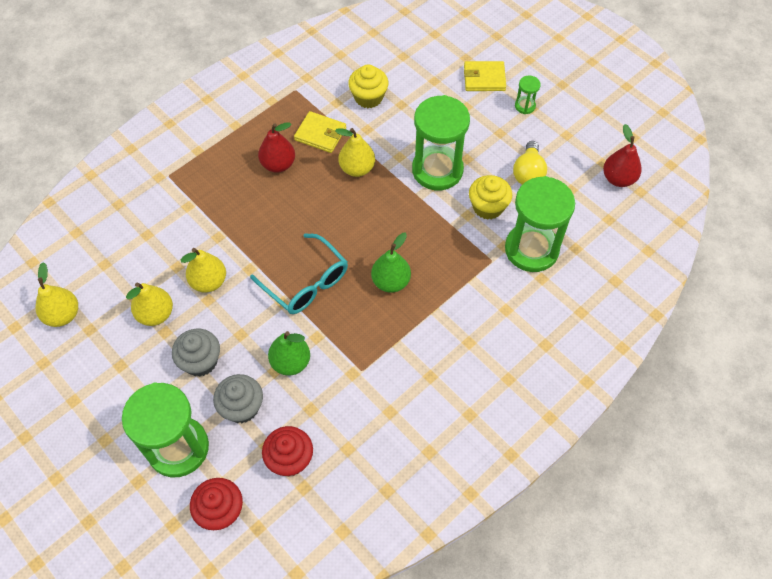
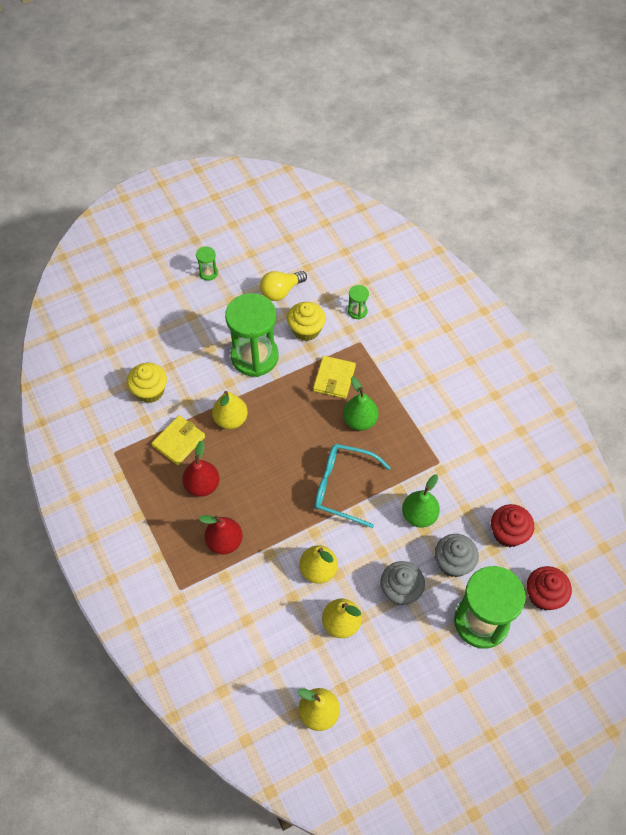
camera: 75 degrees left, 0 degrees up
turquoise glasses [250,234,348,314] -> turquoise glasses turned 135 degrees counterclockwise [314,444,391,528]
yellow wallet [464,61,506,91] -> yellow wallet moved to [313,356,356,399]
green hourglass [505,176,575,272] -> green hourglass [348,285,369,319], size x0.42
yellow light bulb [513,141,547,185] -> yellow light bulb turned 120 degrees clockwise [260,271,307,301]
red pear [603,124,642,187] -> red pear moved to [199,515,243,554]

